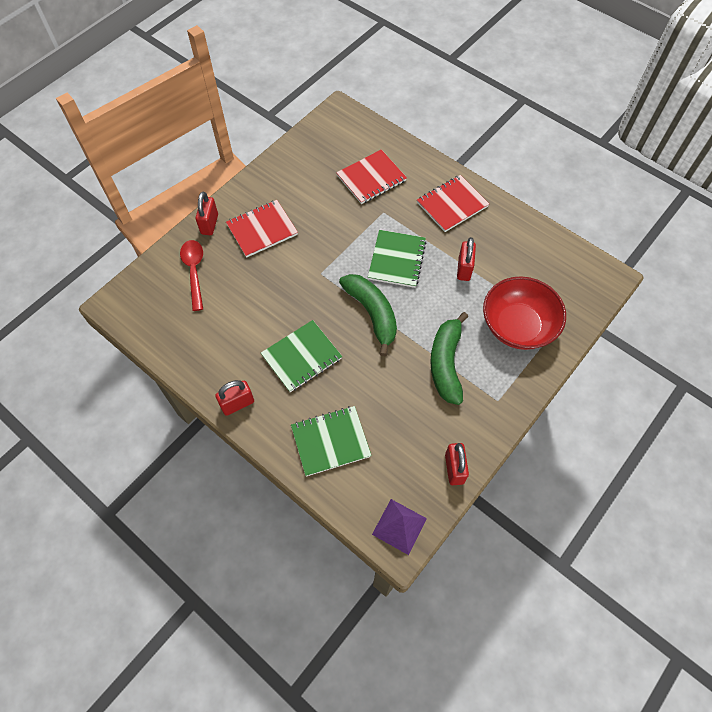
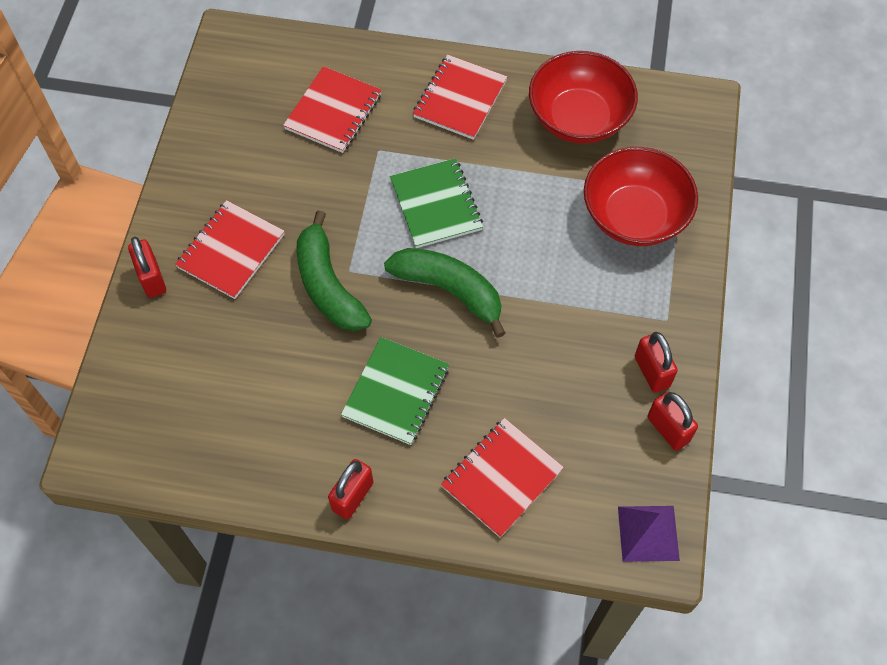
camera: 30 degrees left, 0 degrees up
red spoon [180,240,203,311] -> none
green notebook [291,406,372,477] -> red notebook [441,418,564,538]
green banana [430,312,468,405] -> green banana moved to [297,211,372,331]
red padlock [457,237,476,281] -> red padlock moved to [635,332,678,393]
none -> red bowl [529,51,638,144]

